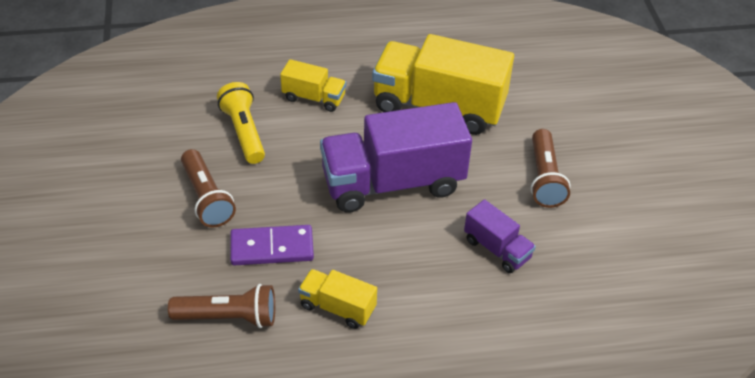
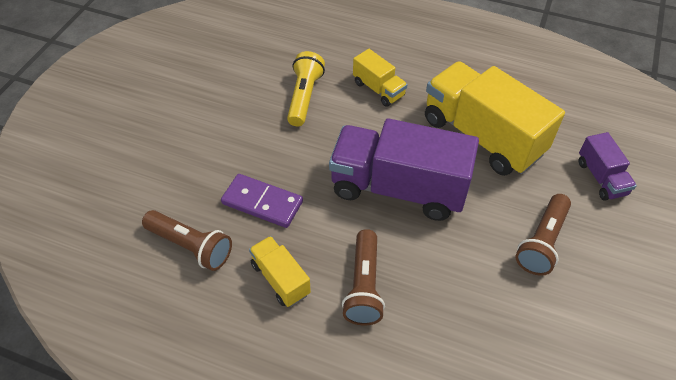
camera: 30 degrees right, 5 degrees up
brown flashlight [181,149,236,228] -> brown flashlight moved to [342,229,385,326]
purple truck [464,199,536,273] -> purple truck moved to [579,132,637,201]

